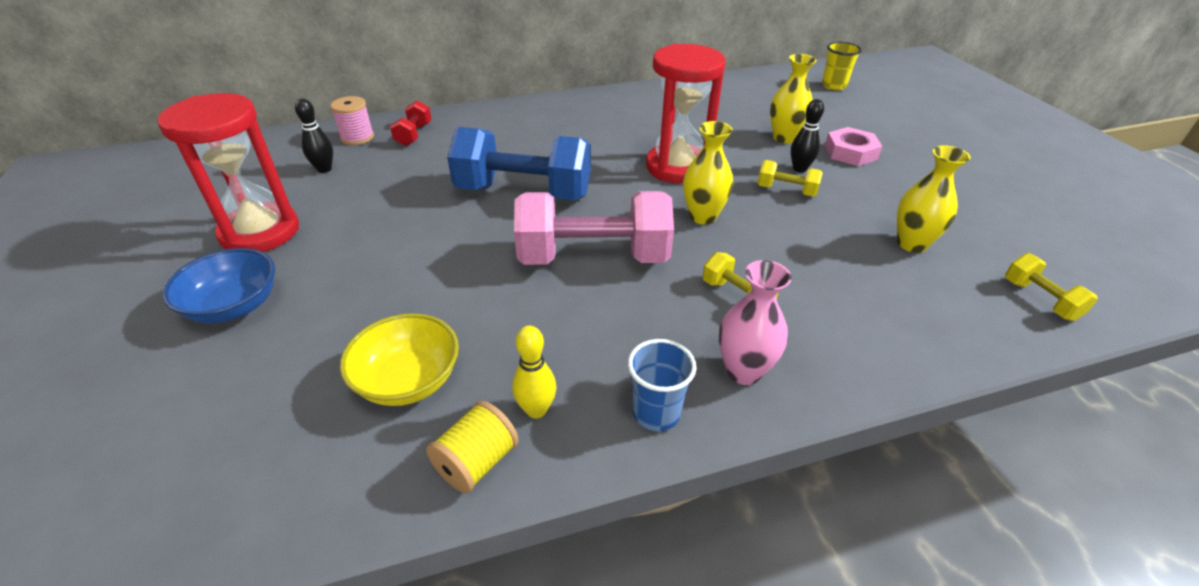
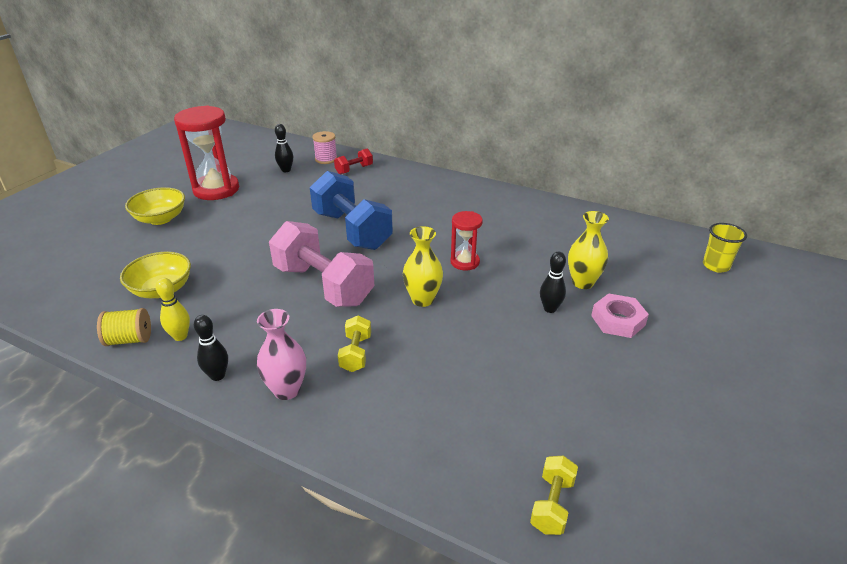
camera: 45 degrees right, 5 degrees down
blue bowl [163,248,275,324] -> yellow bowl [125,187,185,225]
blue cup [628,339,697,431] -> black bowling pin [194,315,228,381]
red hourglass [646,44,726,184] -> red hourglass [451,211,483,270], size x0.54
yellow dumbbell [757,160,823,197] -> none
yellow vase [897,145,971,253] -> none

